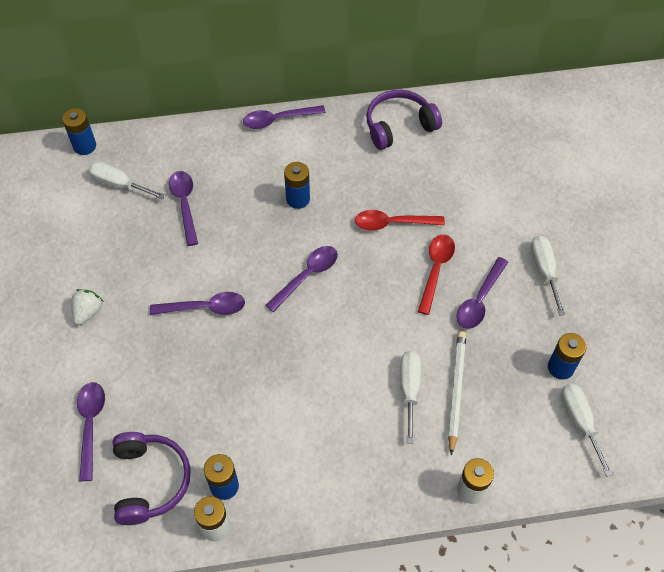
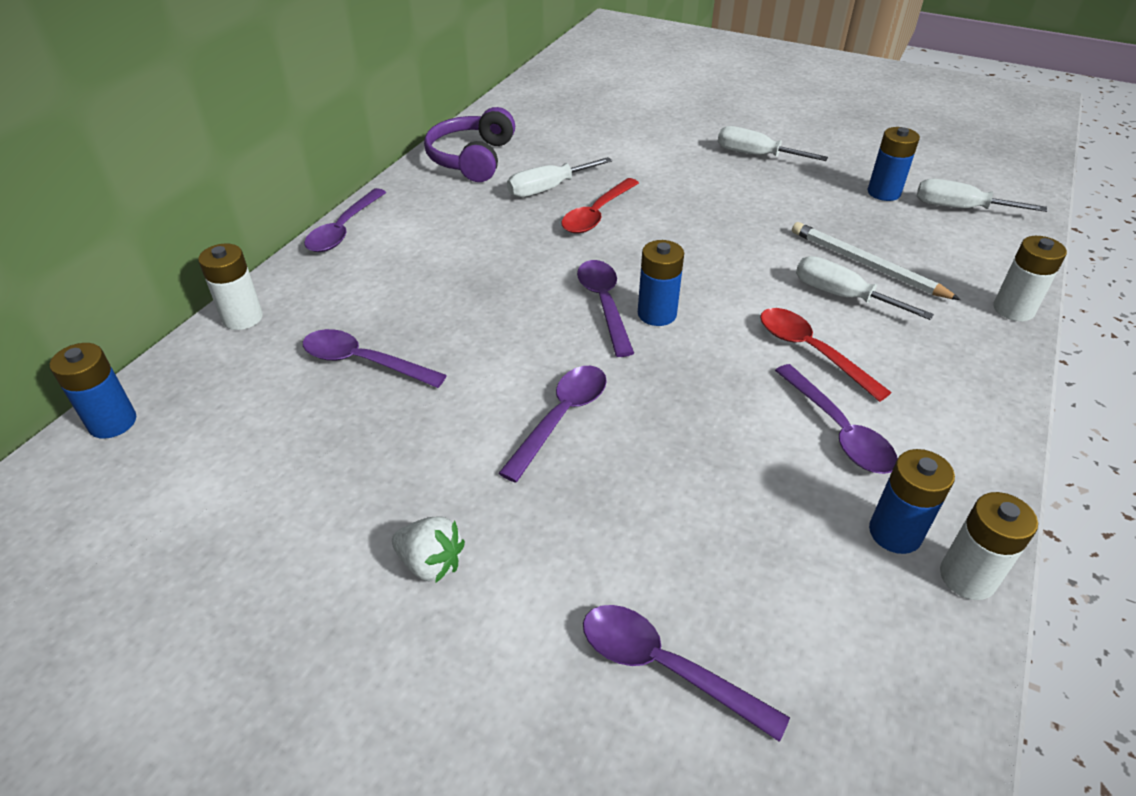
camera: 55 degrees left, 15 degrees down
white strawberry [71,289,104,325] -> white strawberry turned 150 degrees clockwise [392,516,465,583]
white screwdriver [88,162,165,200] -> white screwdriver moved to [507,157,612,198]
purple headphones [113,432,191,525] -> none
blue battery [284,162,310,209] -> blue battery moved to [638,240,684,326]
red spoon [418,234,455,315] -> red spoon moved to [760,308,892,402]
purple spoon [456,257,508,329] -> purple spoon moved to [775,364,898,474]
none -> white battery [198,243,263,330]

